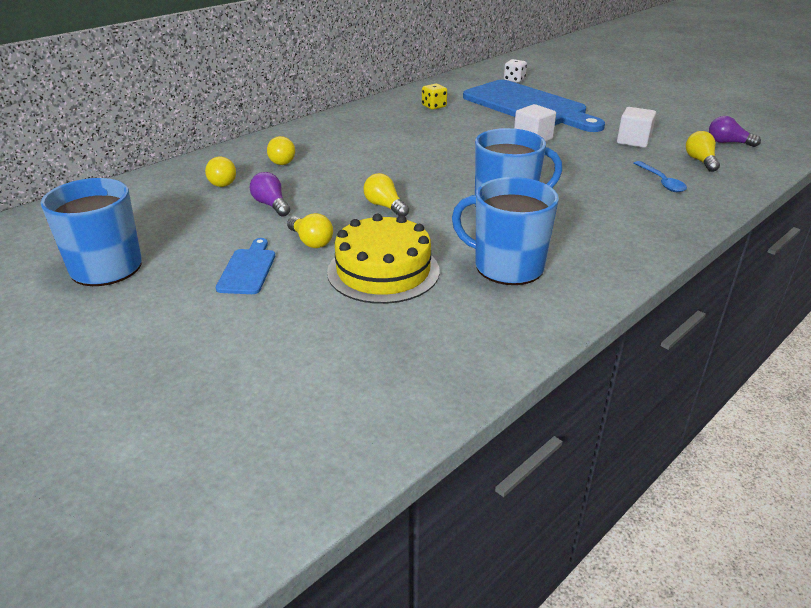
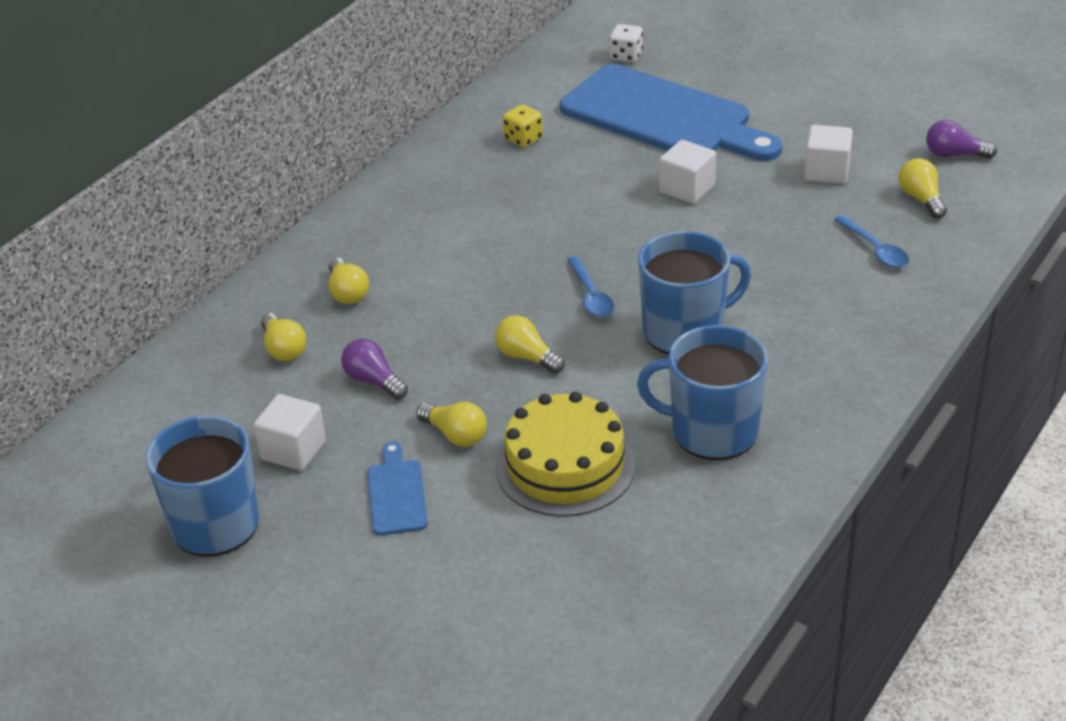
camera: 10 degrees left, 5 degrees up
none -> white cube [253,394,326,471]
none -> blue spoon [567,256,614,317]

